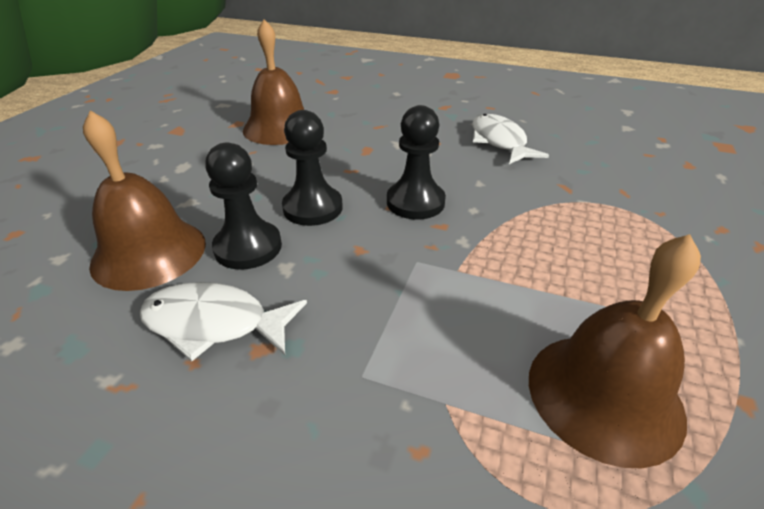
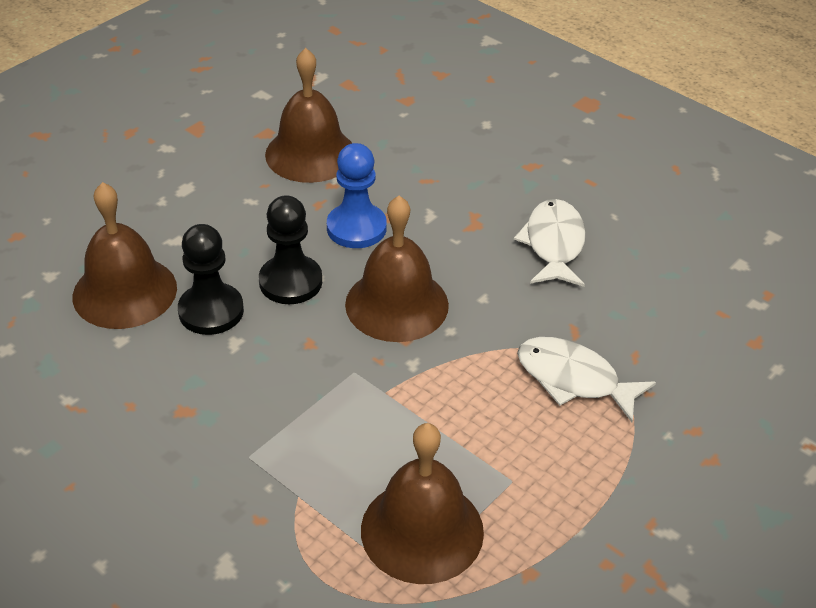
camera: 20 degrees right, 5 degrees up
white fish [139,282,307,361] -> white fish moved to [517,337,656,422]
black pawn [387,105,446,220] -> brown bell [345,196,449,342]
none -> blue pawn [327,143,387,248]

